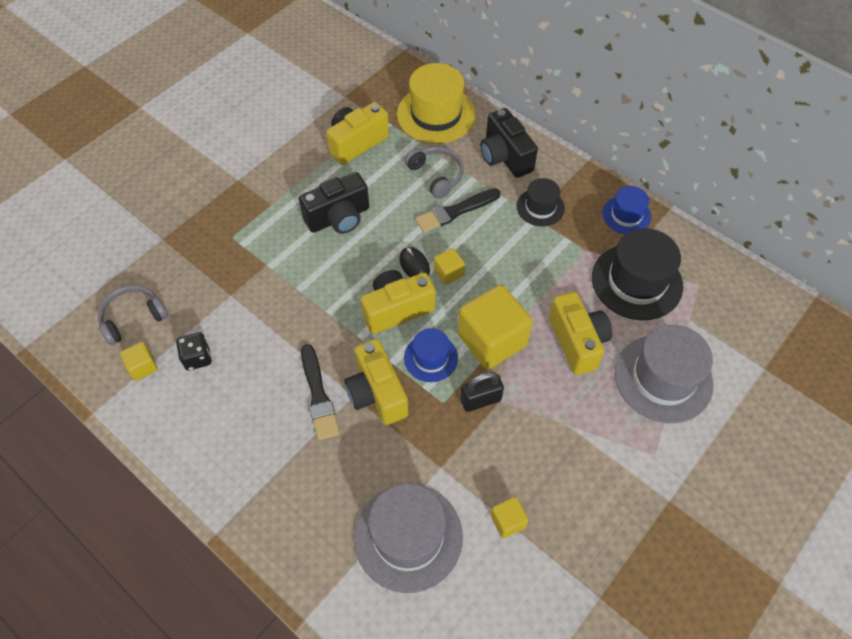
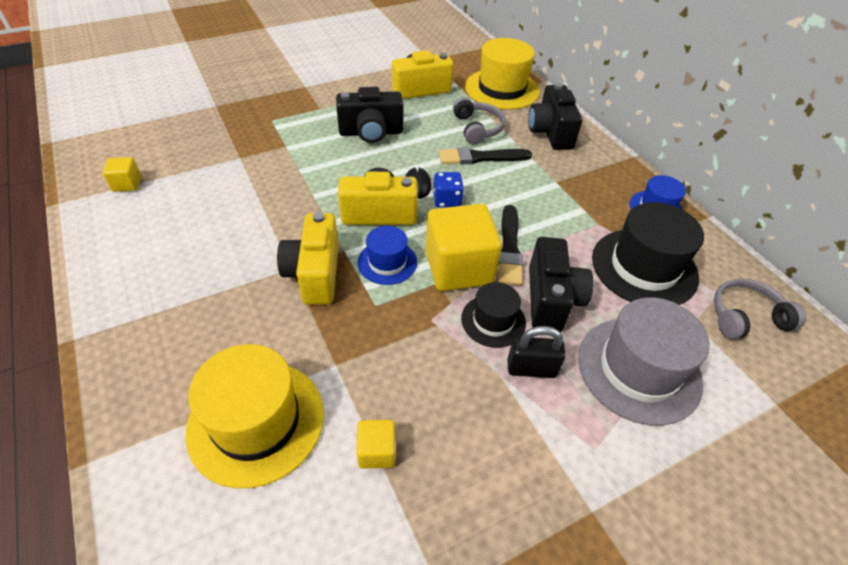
camera: 20 degrees right, 10 degrees down
grey headphones [98,285,168,345] -> grey headphones moved to [714,279,806,339]
black dice [176,332,212,371] -> none
black brush [301,344,340,440] -> black brush moved to [498,205,523,286]
grey hat [354,483,463,593] -> yellow hat [185,344,324,488]
yellow cube [434,248,465,285] -> blue dice [433,172,464,208]
black padlock [460,372,504,412] -> black padlock moved to [507,326,566,378]
black hat [517,178,565,227] -> black hat moved to [461,282,526,348]
yellow camera [549,292,612,375] -> black camera [529,237,593,332]

